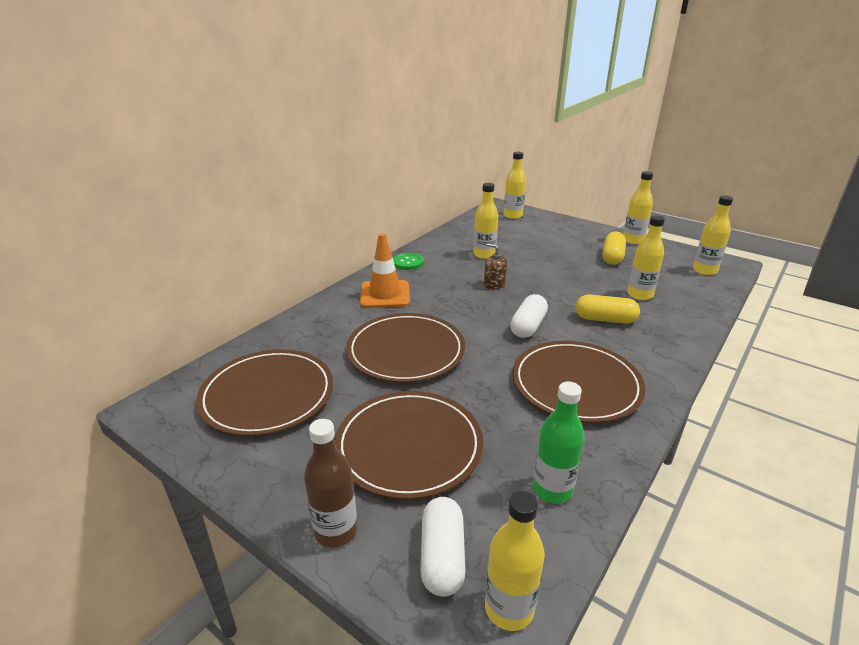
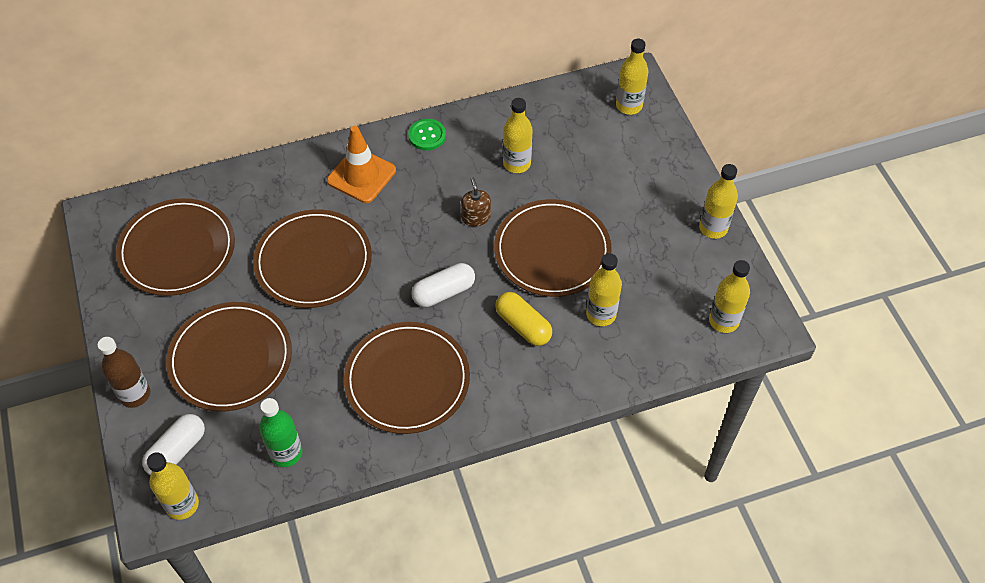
camera: 35 degrees right, 25 degrees up
yellow capsule [602,232,626,265] -> none
none -> brown plate [494,199,612,297]

